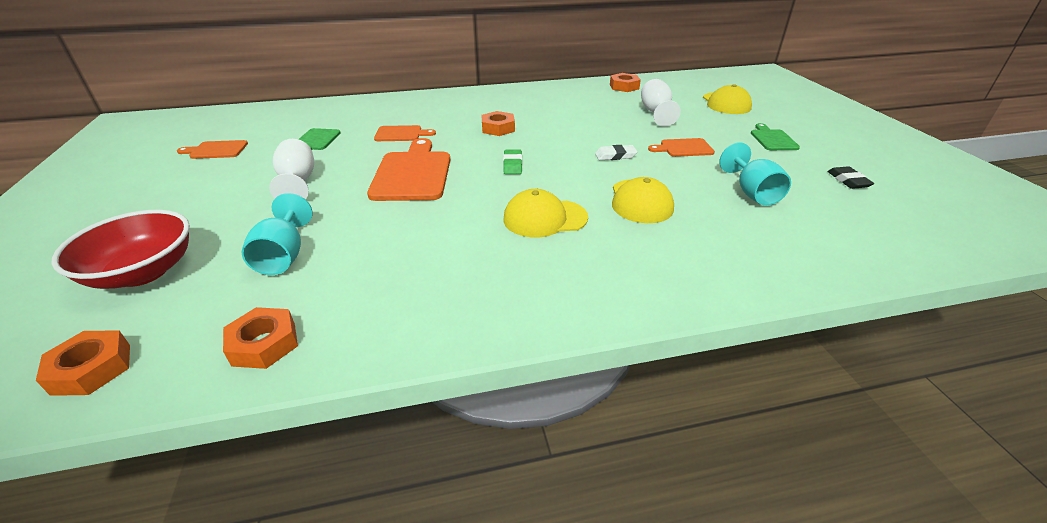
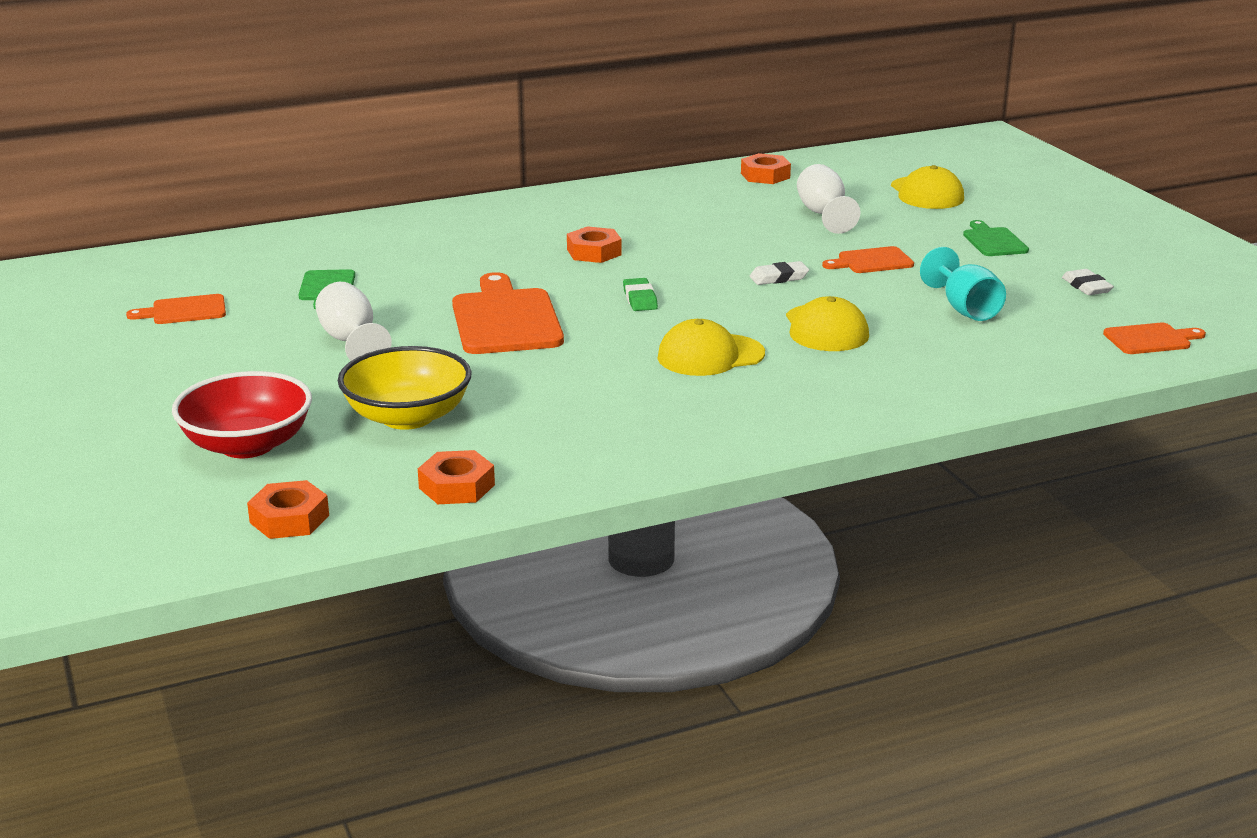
camera: 10 degrees left, 10 degrees down
turquoise goblet [242,193,313,275] -> yellow bowl [338,346,472,430]
orange cutting board [374,125,436,141] -> orange cutting board moved to [1103,323,1206,354]
black eraser [827,166,874,189] -> white eraser [1062,269,1114,295]

